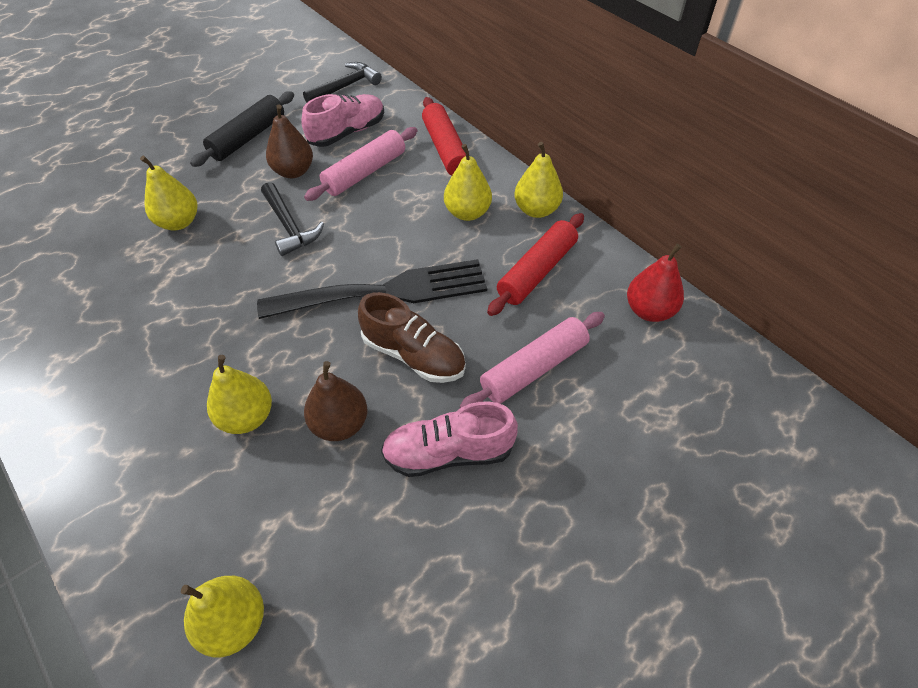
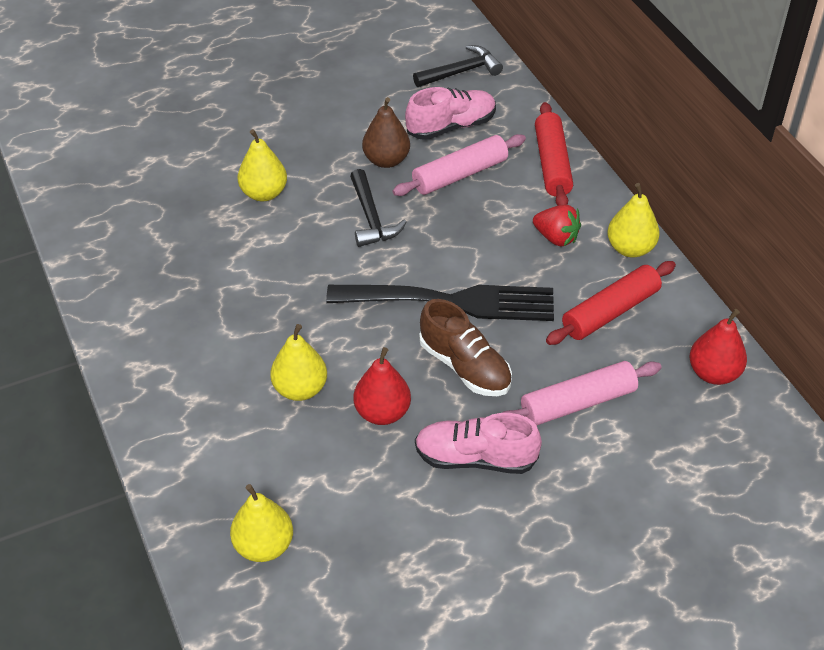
camera: 15 degrees right, 5 degrees down
black rolling pin [190,91,294,167] -> none
brown pear [304,361,368,441] -> red pear [353,347,411,425]
yellow pear [444,144,492,221] -> red strawberry [533,204,581,247]

